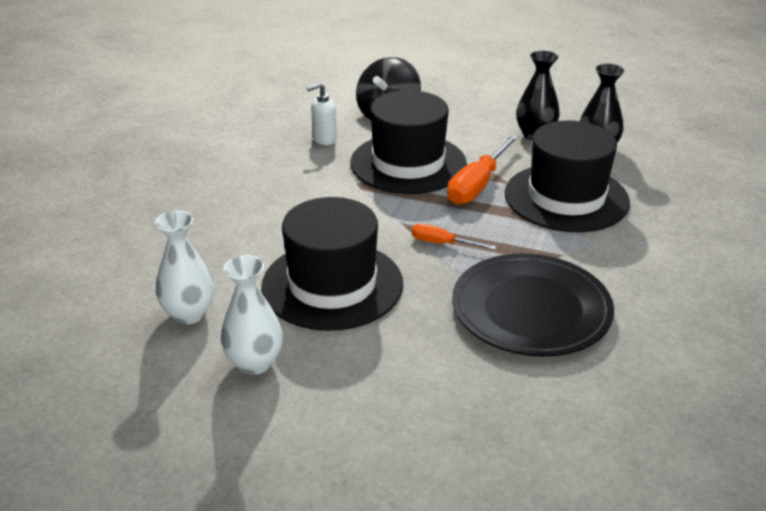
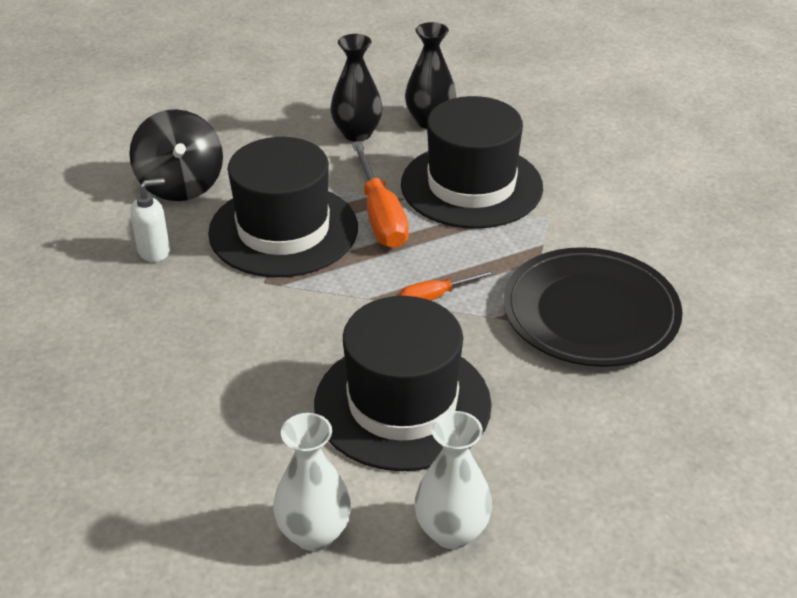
camera: 45 degrees left, 5 degrees up
white soap dispenser [307,83,337,145] -> white soap dispenser turned 135 degrees counterclockwise [130,178,170,262]

